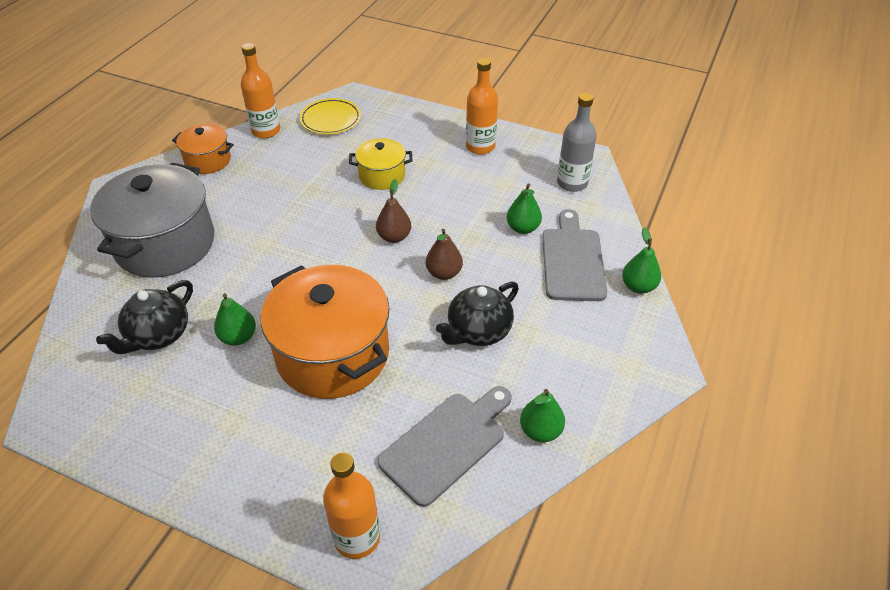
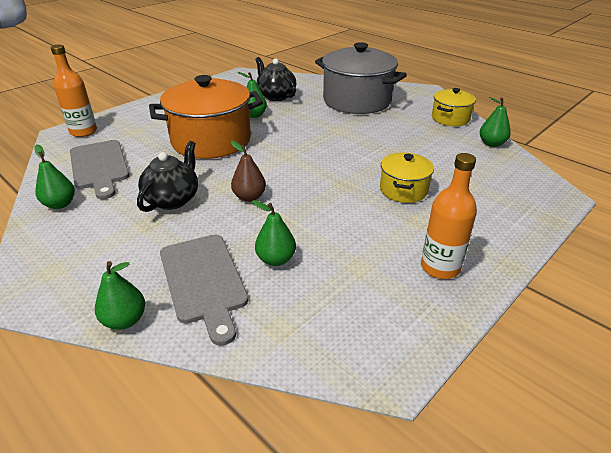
camera: 110 degrees right, 10 degrees down
orange pot [172,124,234,174] -> yellow pot [432,88,476,126]
orange bottle [241,43,280,138] -> green pear [480,97,511,147]
yellow plate [299,98,361,134] -> none
brown pear [376,179,411,243] -> none
black teapot [436,282,519,346] -> black teapot turned 45 degrees clockwise [137,141,198,212]
grey cutting board [542,209,607,301] -> grey cutting board turned 45 degrees clockwise [160,234,248,346]
grey bottle [557,93,597,192] -> none

